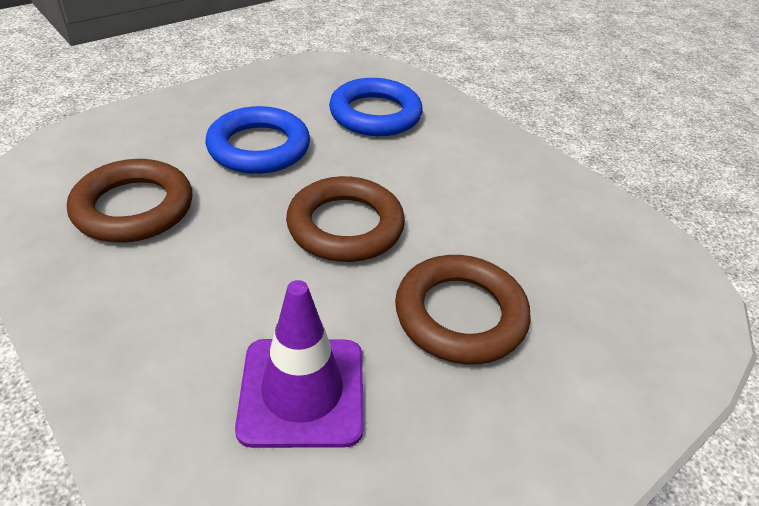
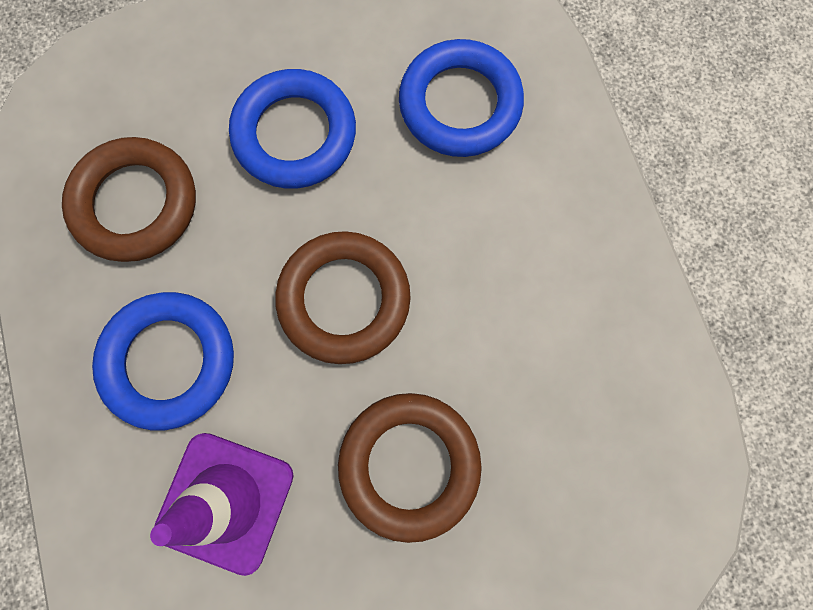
camera: 25 degrees right, 35 degrees up
none -> blue ring [92,292,234,430]

